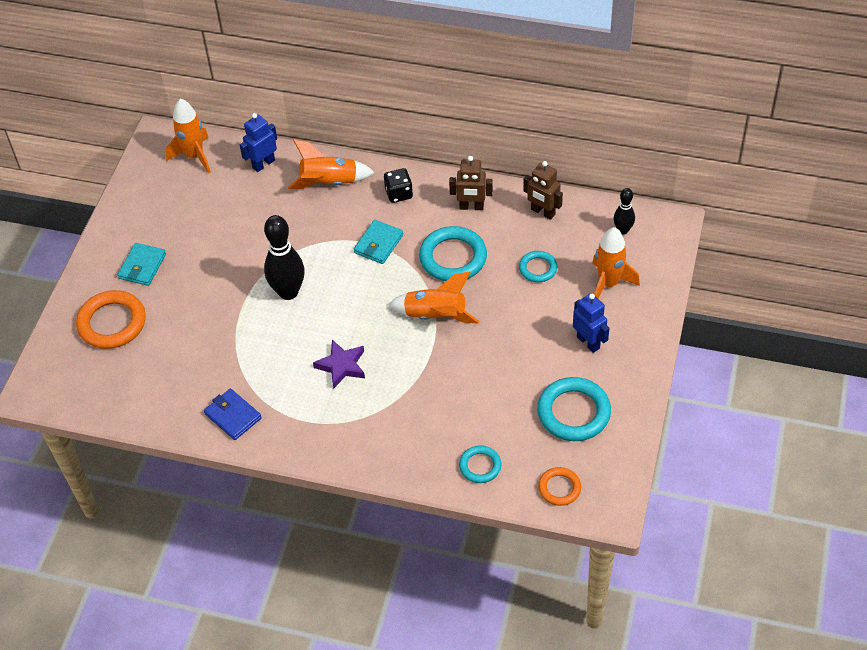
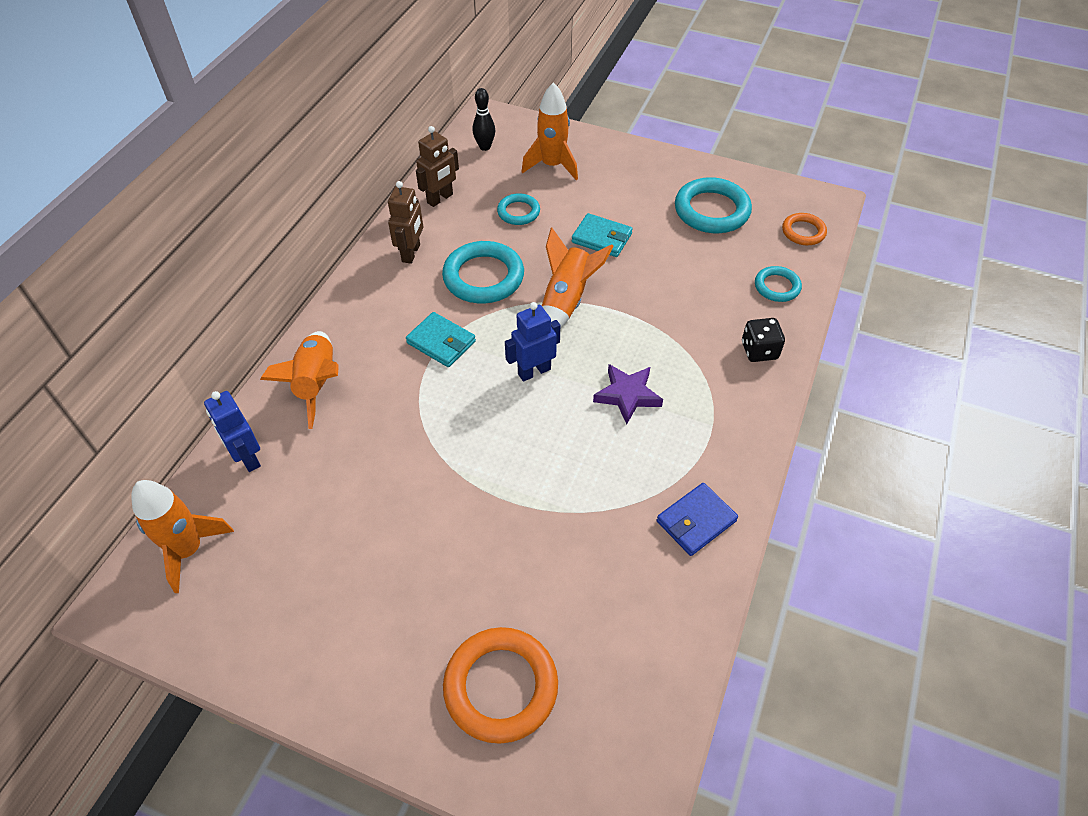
camera: 85 degrees left, 0 degrees up
turquoise wallet [117,243,166,286] -> turquoise wallet moved to [572,213,633,257]
black bowling pin [264,215,305,300] -> none
black dice [384,168,413,203] -> black dice moved to [742,318,785,362]
blue robot [573,293,609,353] -> blue robot moved to [505,302,560,382]

